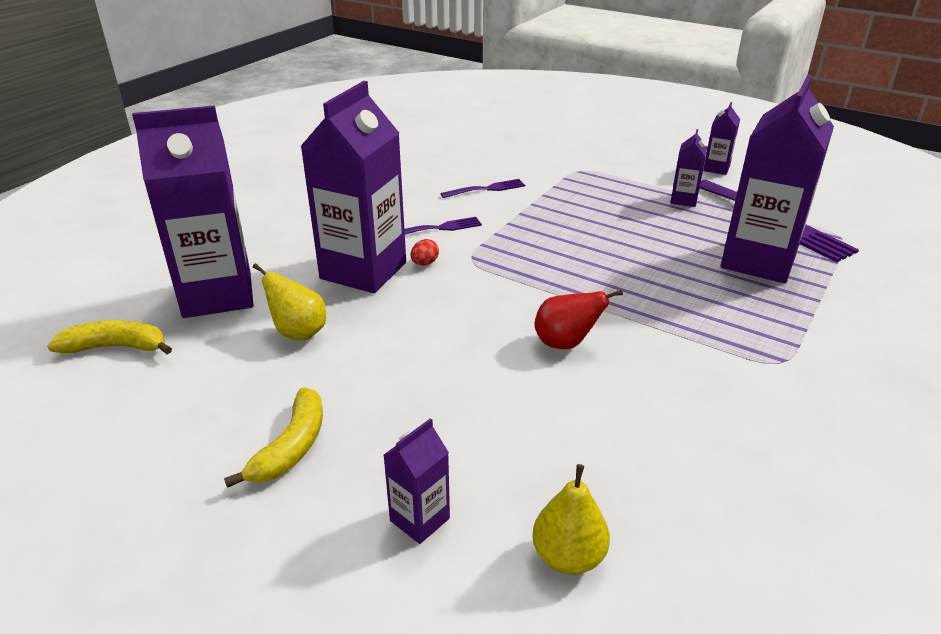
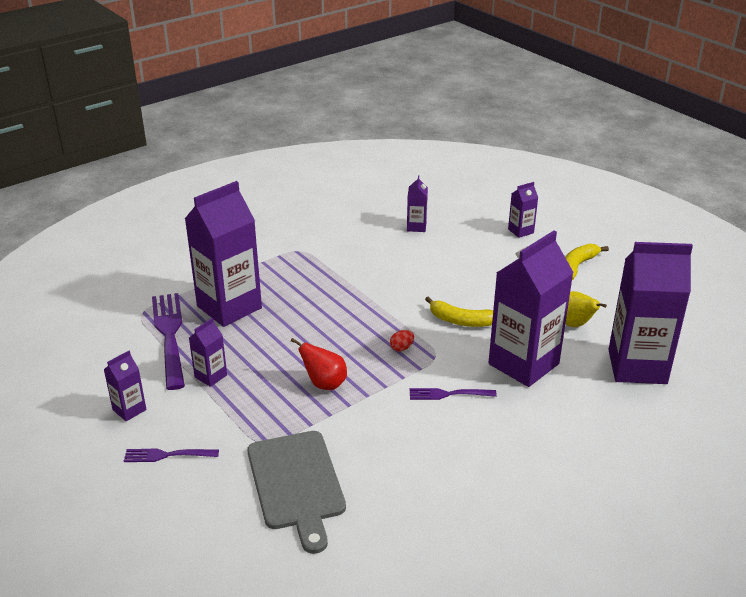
camera: 160 degrees left, 0 degrees up
yellow banana [47,320,172,354] -> yellow banana moved to [425,296,493,327]
red egg [410,239,439,265] -> red egg moved to [390,330,414,351]
purple fork [440,179,525,198] -> purple fork moved to [124,449,219,462]
yellow pear [532,464,610,575] -> none
red pear [534,290,623,349] -> red pear moved to [291,338,347,390]
none -> grey cutting board [247,431,346,554]
none -> purple carton [407,176,428,232]

